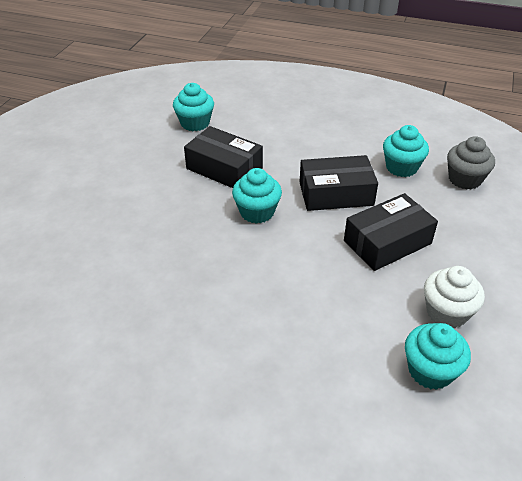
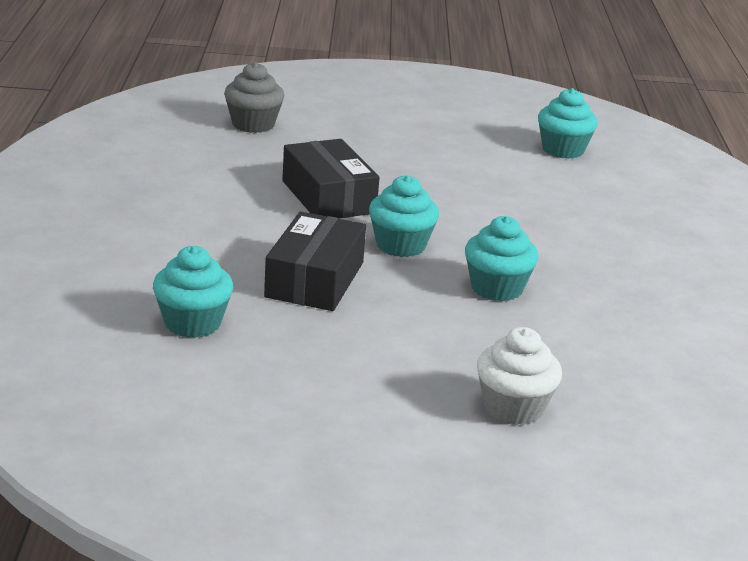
camera: 110 degrees left, 15 degrees down
black box [344,193,438,271] -> none
turquoise cupcake [383,125,429,177] -> turquoise cupcake moved to [465,216,539,301]
white cupcake [424,266,485,328] -> white cupcake moved to [477,327,562,425]

